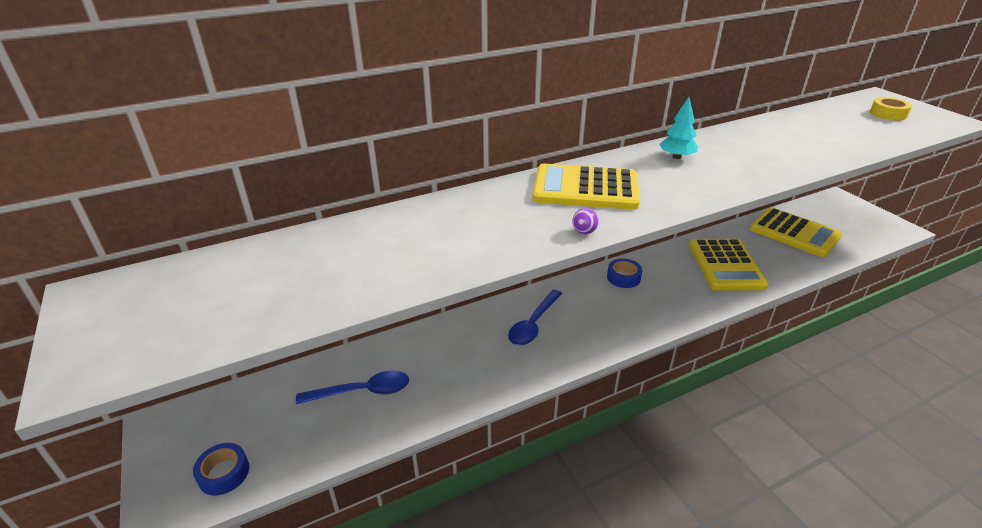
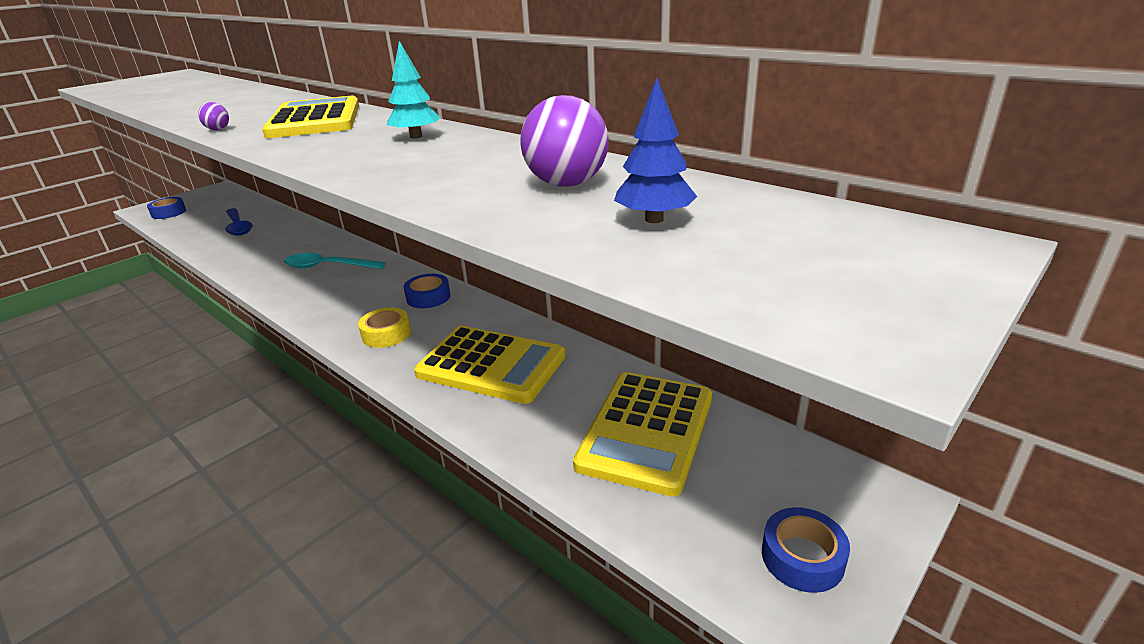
camera: 70 degrees right, 5 degrees down
blue spoon [508,290,562,345] -> turquoise spoon [284,253,386,269]
yellow calculator [689,239,768,291] -> yellow calculator turned 135 degrees counterclockwise [414,326,566,404]
yellow tape [870,97,912,121] -> yellow tape moved to [358,308,411,348]
none -> purple ball [520,95,609,187]
none -> blue tree [614,78,697,223]
none -> blue tape [762,507,850,593]

